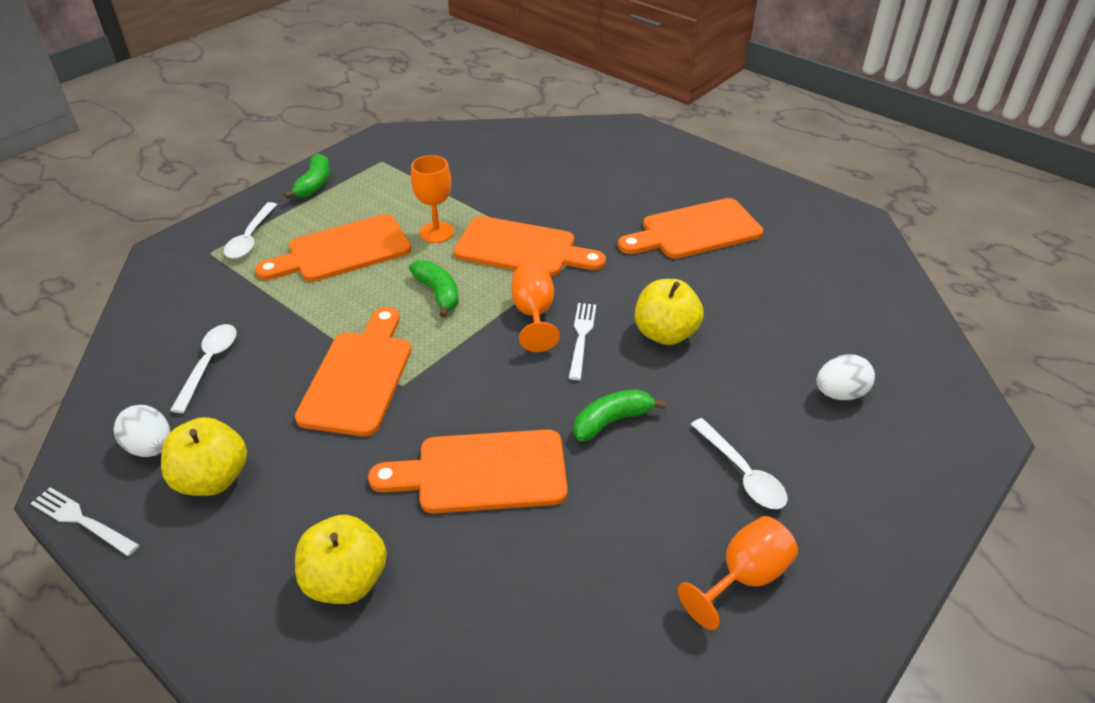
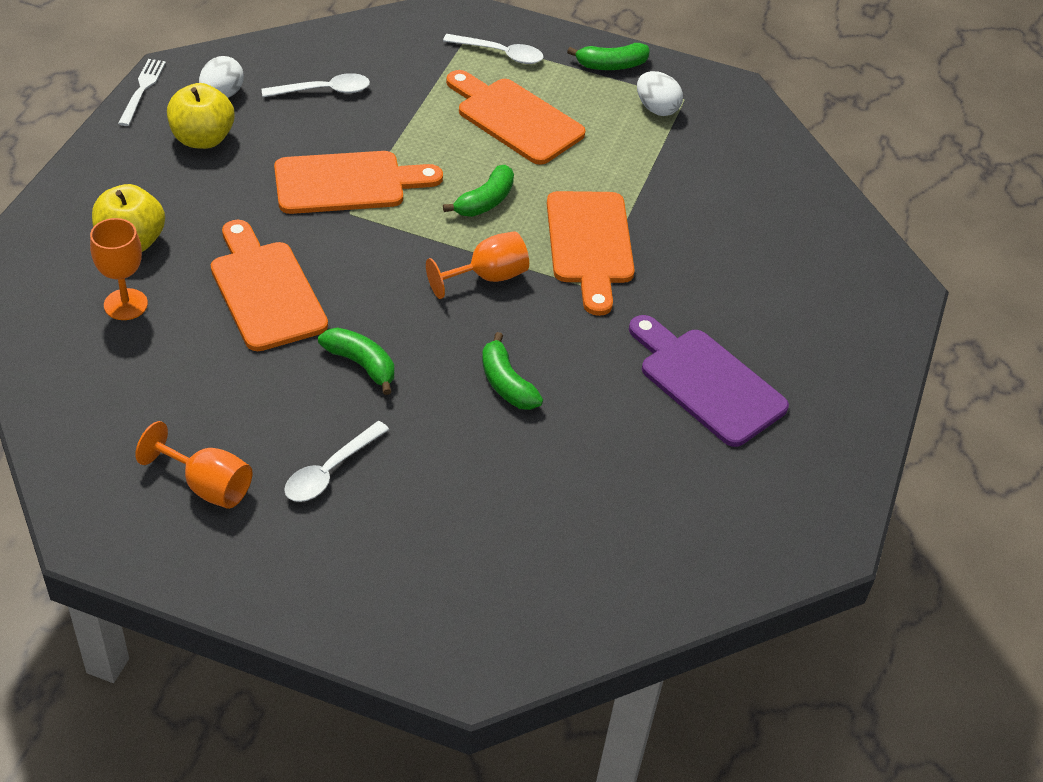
camera: 65 degrees right, 5 degrees up
white spoon [224,202,277,259] -> white spoon turned 150 degrees counterclockwise [443,34,544,64]
orange goblet [411,155,454,243] -> orange goblet moved to [90,218,148,320]
white fork [569,303,596,380] -> none
orange cutting board [618,198,763,259] -> purple cutting board [629,315,789,447]
yellow apple [635,279,704,345] -> green banana [482,332,543,410]
white egg [816,354,875,400] -> white egg moved to [637,71,683,116]

